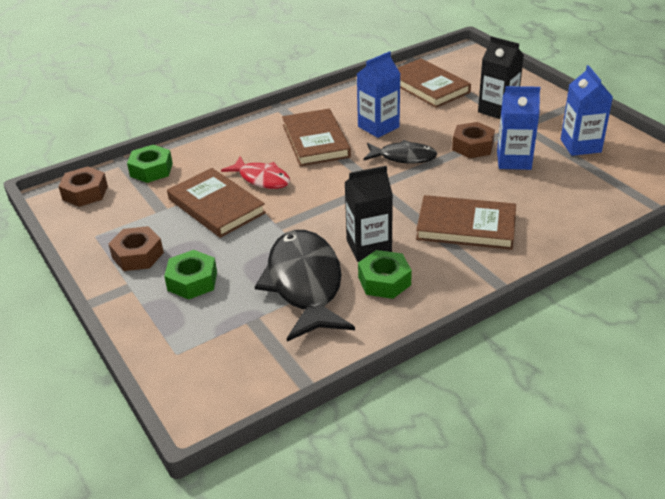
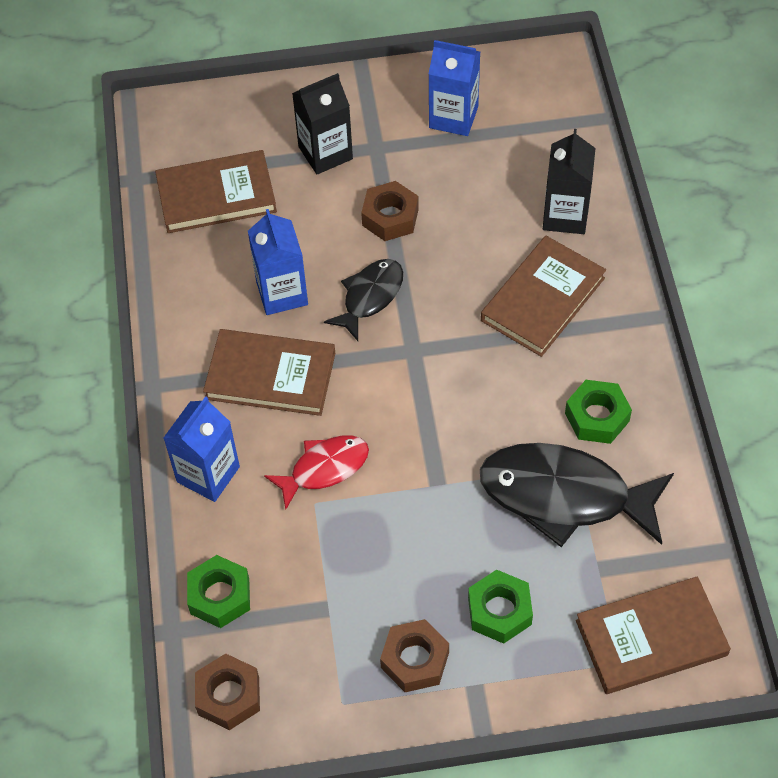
camera: 65 degrees left, 20 degrees up
brown book [167,168,266,238] -> brown book moved to [576,576,731,694]
black carton [344,166,393,262] -> black carton moved to [543,129,595,234]
blue carton [497,86,540,170] -> blue carton moved to [164,396,240,502]

